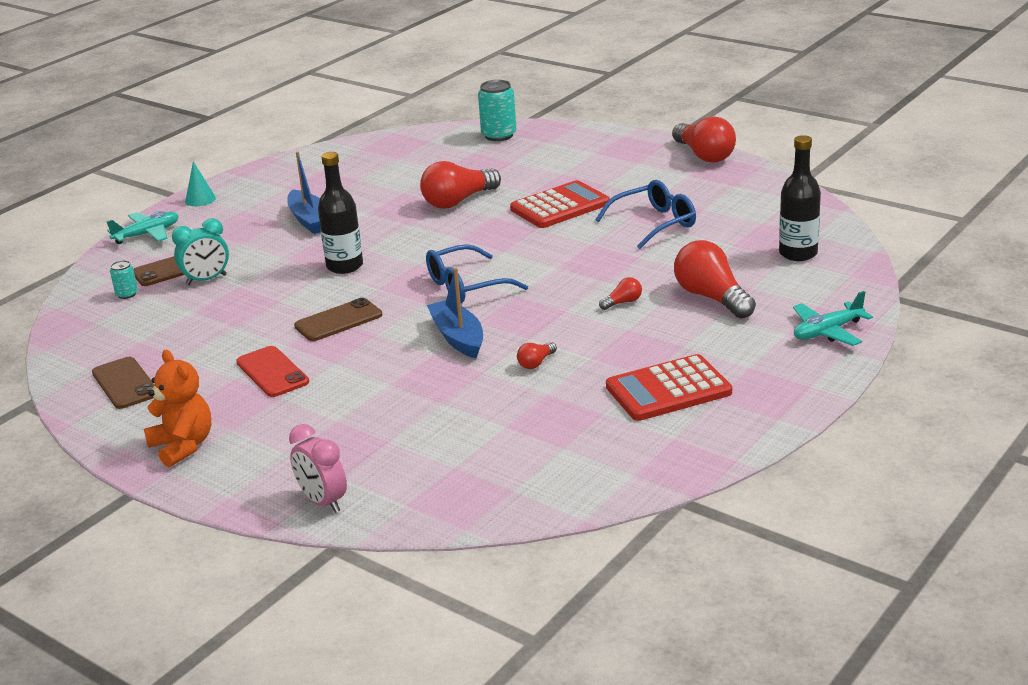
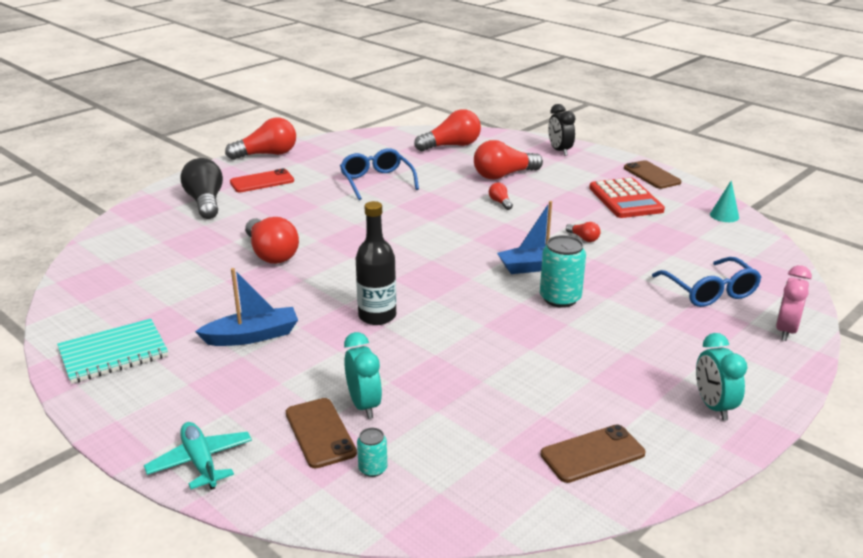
camera: 85 degrees left, 0 degrees up
orange teddy bear [144,350,211,467] -> turquoise clock [696,333,748,421]
turquoise cone [185,161,216,206] -> turquoise cone moved to [710,180,739,222]
red phone [236,346,309,397] -> red phone moved to [230,168,294,192]
pink clock [289,424,347,513] -> pink clock turned 150 degrees clockwise [776,265,812,341]
brown phone [294,298,382,341] -> brown phone moved to [624,160,681,189]
blue glasses [426,244,528,303] -> blue glasses moved to [652,257,761,307]
turquoise can [478,80,516,141] -> turquoise can moved to [540,235,586,308]
red calculator [510,180,610,228] -> none
black bottle [779,135,821,261] -> red light bulb [414,109,481,151]
turquoise plane [793,291,873,346] -> black clock [548,104,575,156]
none -> turquoise notebook [57,319,168,384]
none -> black light bulb [181,158,223,219]

